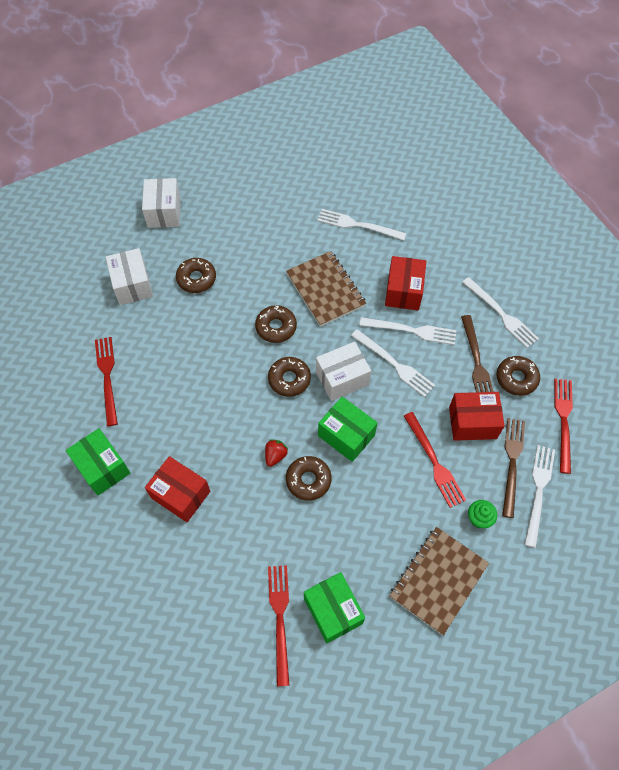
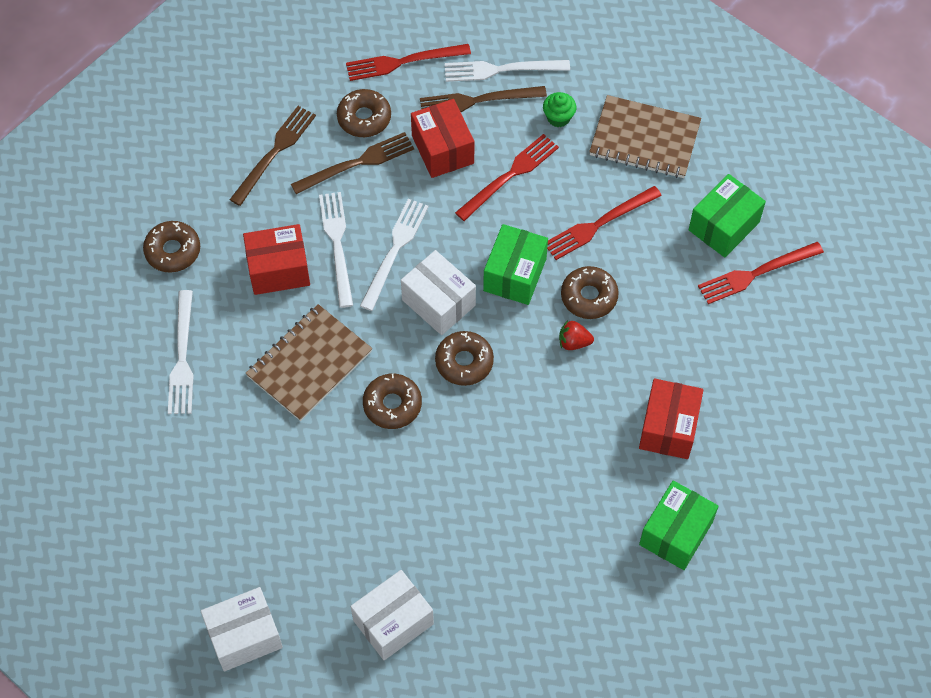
camera: 110 degrees left, 0 degrees up
red fork [95,337,118,426] -> red fork moved to [547,186,662,260]
brown donut [176,258,216,293] -> brown donut moved to [143,221,200,273]
white fork [462,277,539,348] -> brown fork [230,106,316,206]

